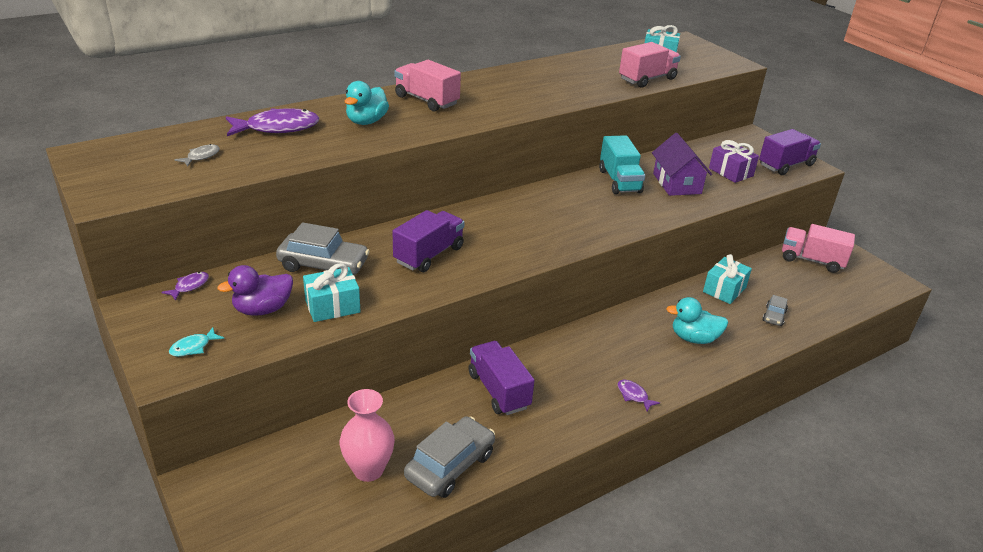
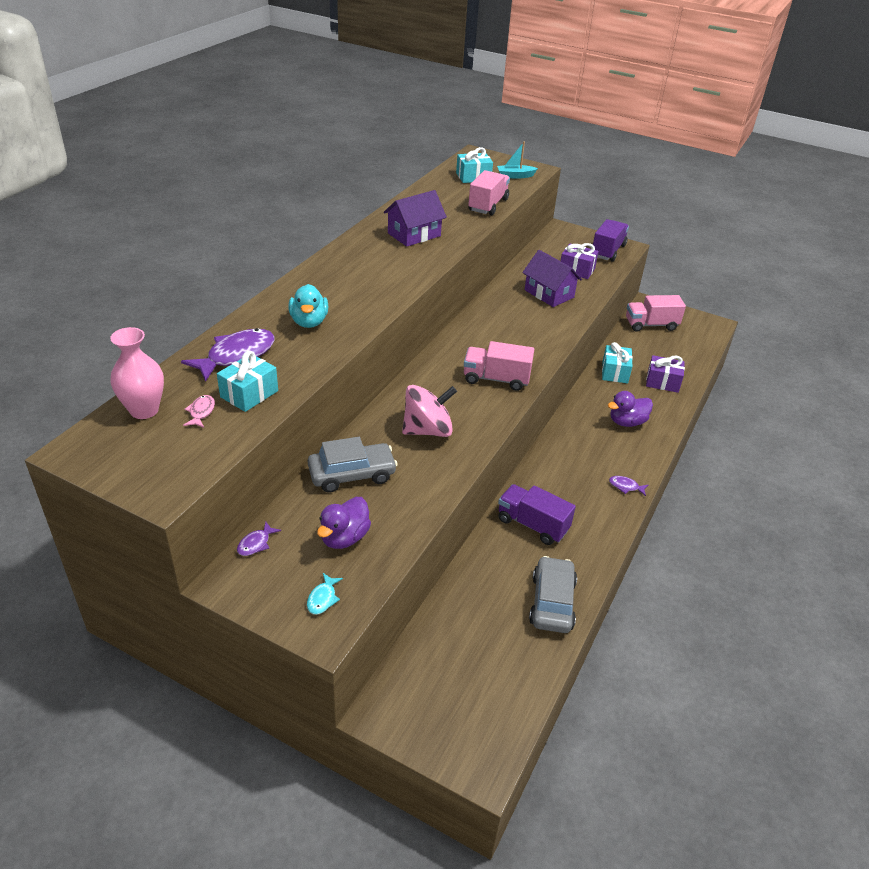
camera: 30 degrees left, 5 degrees up
purple fish [162,272,209,301] -> purple fish turned 150 degrees counterclockwise [237,522,281,556]
grey fish [175,144,220,166] -> pink fish [183,395,215,428]
turquoise gift [303,263,361,322] -> turquoise gift moved to [217,351,278,412]
pink vase [340,389,395,482] -> pink vase moved to [110,327,164,419]
purple truck [393,210,465,272] -> pink spinning top [402,385,457,437]
pink truck [394,60,461,112] -> pink truck moved to [464,341,534,391]
turquoise truck [599,135,645,194] -> none
turquoise duck [666,297,728,344] -> purple duck [608,391,653,427]
grey car [762,295,788,326] -> purple gift [646,355,685,393]
none -> purple house [384,190,447,247]
none -> turquoise boat [497,142,538,179]

